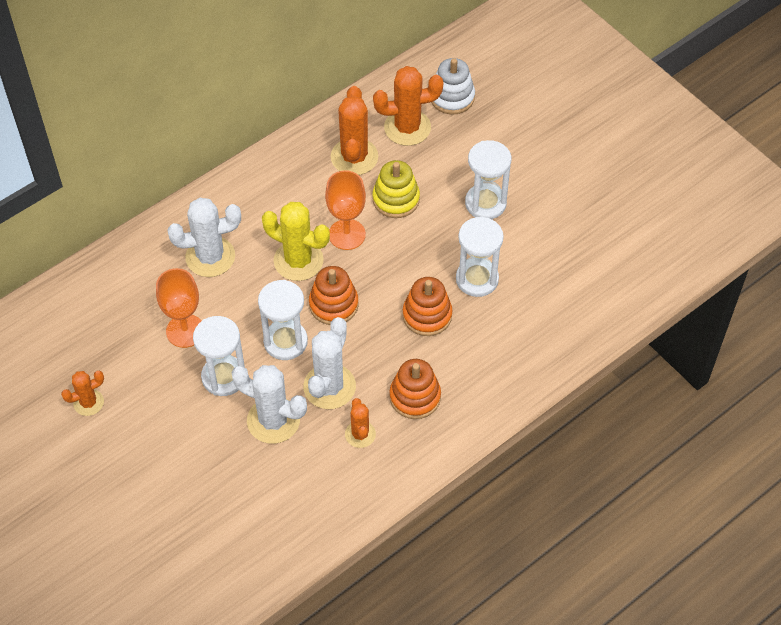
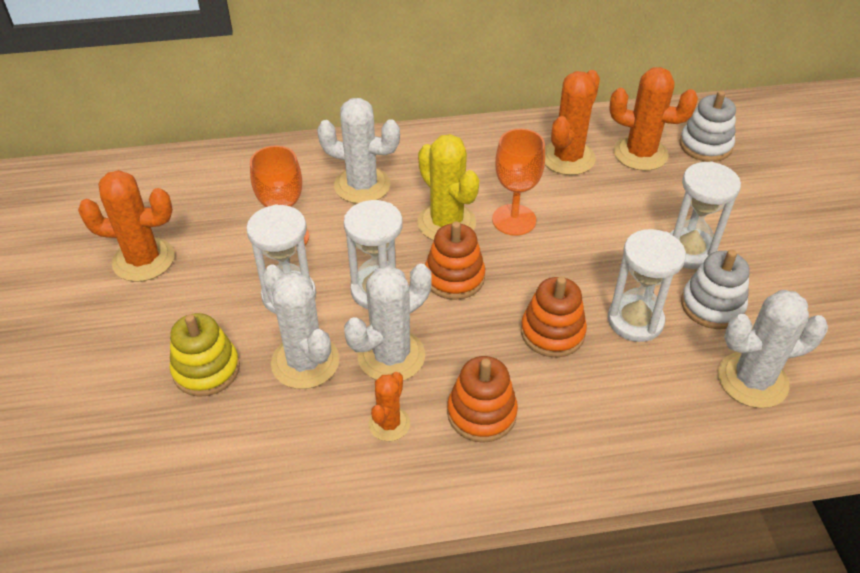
camera: 30 degrees right, 10 degrees down
orange cactus [61,371,104,416] -> orange cactus [78,170,175,282], size x1.73
yellow stacking toy [372,160,420,218] -> yellow stacking toy moved to [170,313,240,397]
none -> white stacking toy [681,250,750,329]
none -> white cactus [718,290,828,408]

